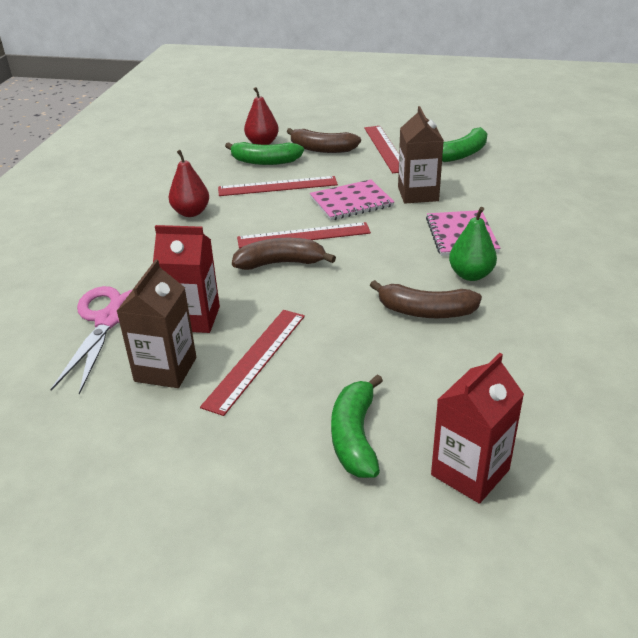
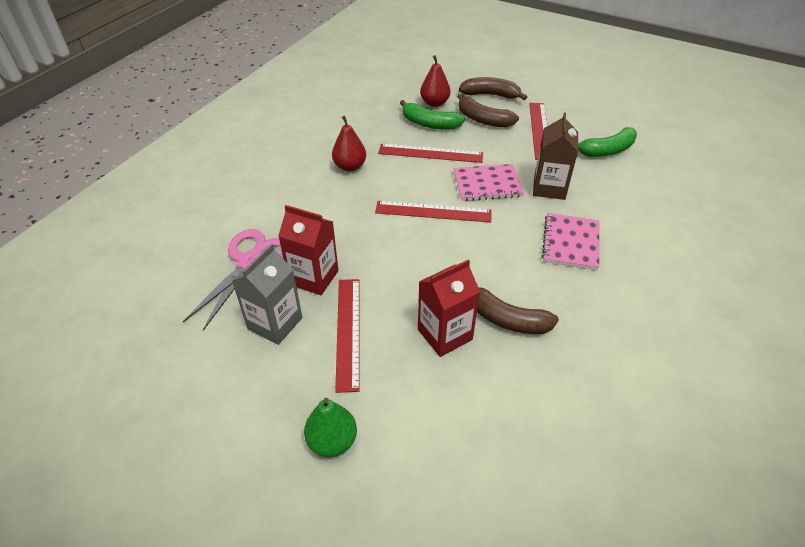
camera: 15 degrees right, 10 degrees up
brown carton [117,259,196,388] -> grey carton [232,243,302,345]
red ruler [200,310,305,416] -> red ruler turned 45 degrees counterclockwise [335,279,359,393]
brown banana [232,238,336,270] -> brown banana moved to [459,77,527,100]
green banana [331,374,383,478] -> none
red carton [431,353,524,504] -> red carton moved to [418,259,480,357]
green pear [449,207,497,281] -> green pear moved to [304,398,357,457]

